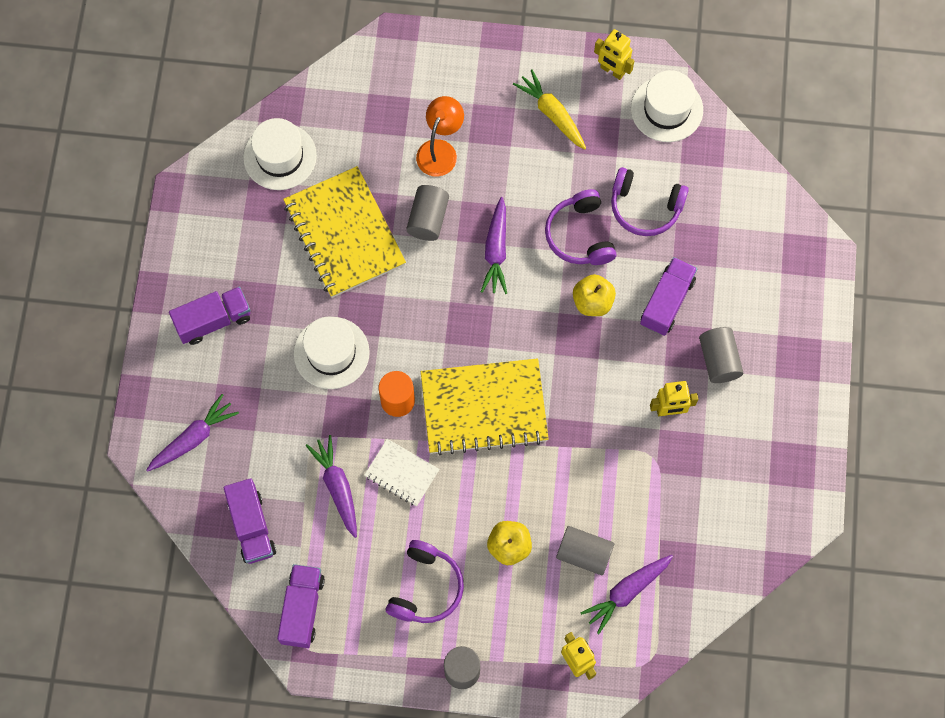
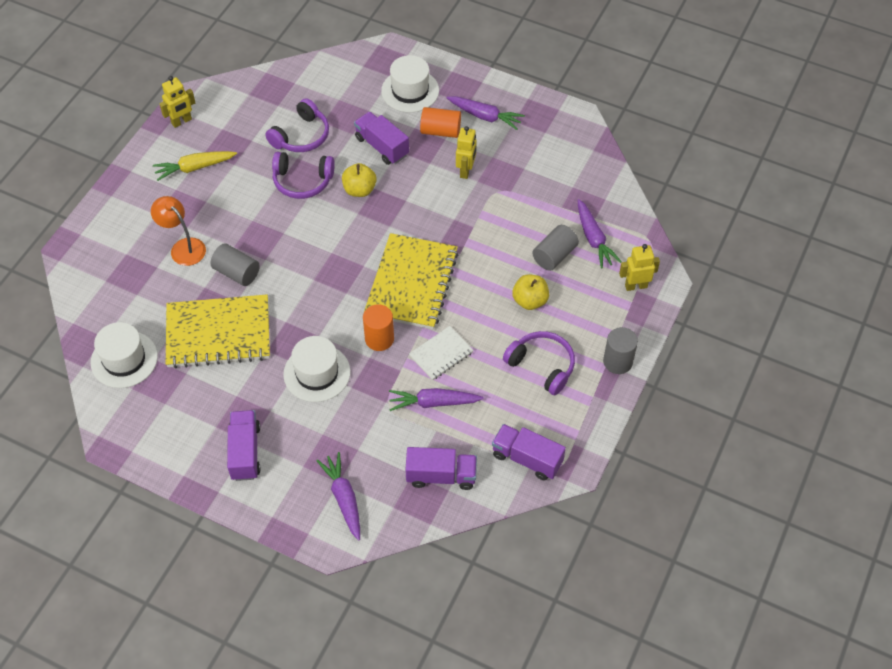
camera: 70 degrees left, 15 degrees down
purple carrot [481,197,507,294] -> purple carrot moved to [446,96,525,130]
white hat [631,70,703,142] -> white hat moved to [381,55,439,112]
grey cylinder [699,327,743,383] -> orange cylinder [420,107,461,138]

